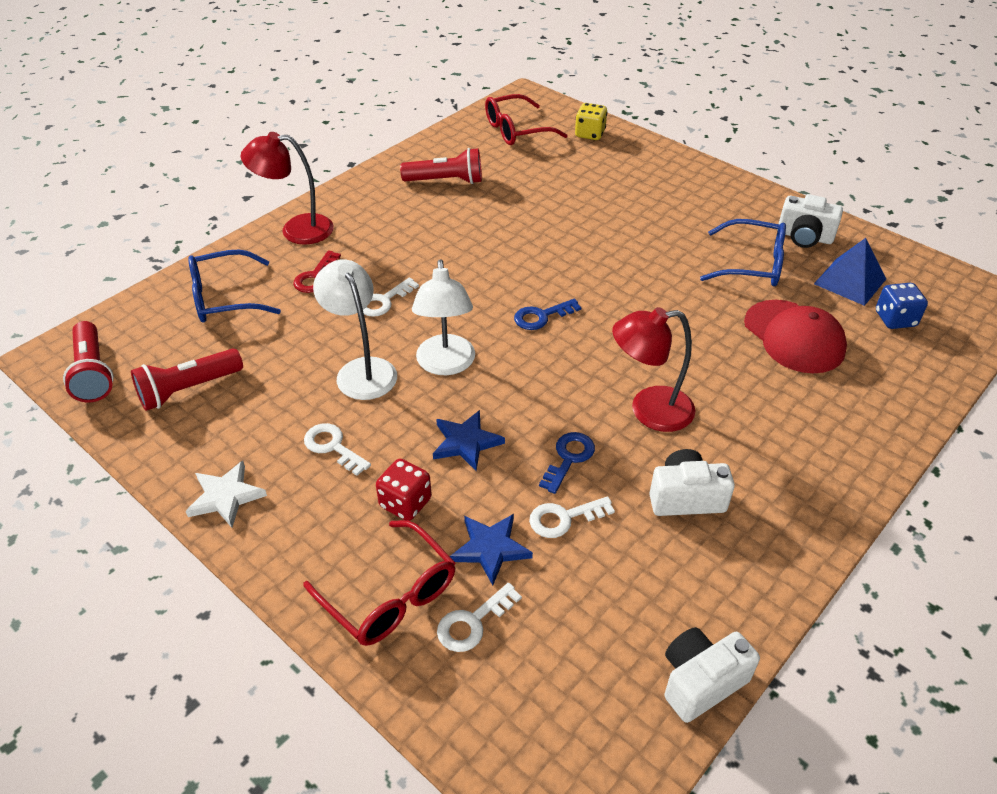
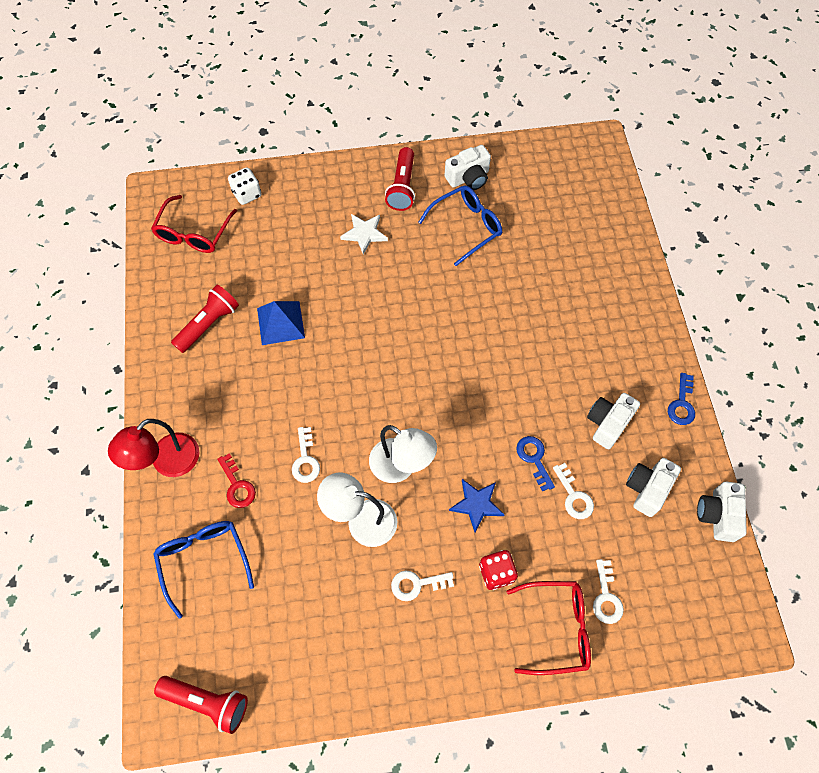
camera: 50 degrees left, 20 degrees up
red flashlight [131,348,243,411] -> red flashlight moved to [385,147,415,211]
white star [186,461,267,528] -> white star moved to [340,214,388,255]
blue glasses [188,250,281,322] -> blue glasses turned 135 degrees clockwise [153,521,254,619]
blue star [450,514,533,585] -> none
blue key [514,299,581,330] -> blue key moved to [668,373,695,425]
white key [529,496,615,538] -> white key turned 45 degrees counterclockwise [553,463,594,519]
yellow dice [575,103,608,140] -> white dice [228,167,261,205]
red lamp [612,307,695,432] -> none
red cap [744,300,847,373] -> none
blue pyramid [814,238,886,306] -> blue pyramid moved to [257,301,305,345]
blue dice [876,283,928,329] -> none
none -> white camera [626,458,681,517]

